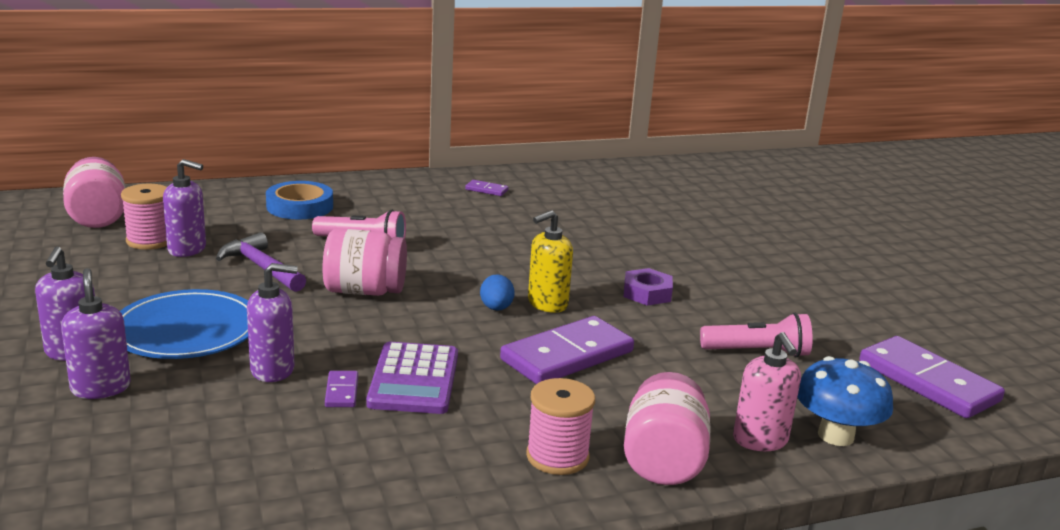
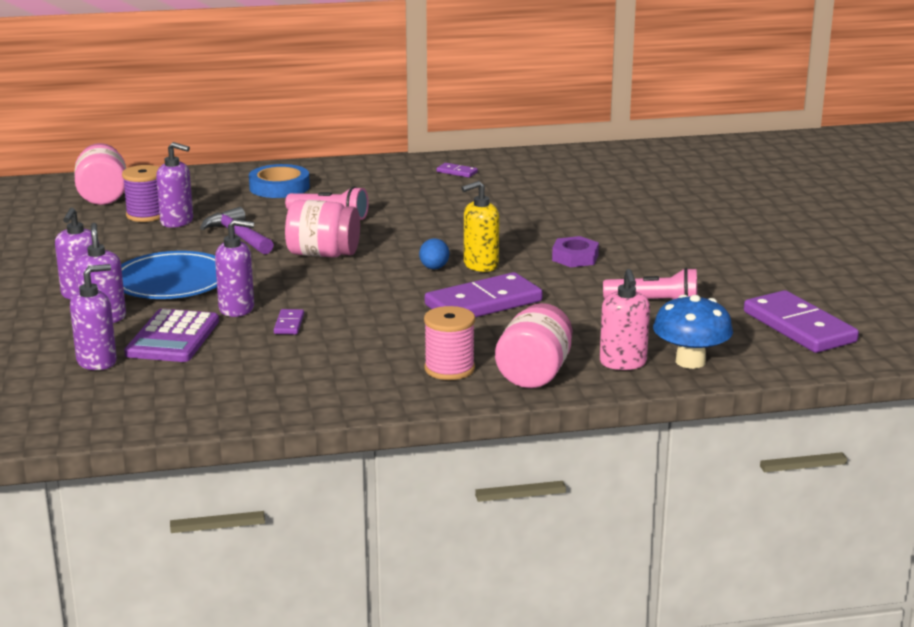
camera: 10 degrees right, 0 degrees up
pink spool [121,184,167,250] -> purple spool [122,165,160,222]
purple calculator [366,342,458,414] -> purple calculator moved to [124,309,219,362]
none -> purple soap dispenser [70,264,117,370]

